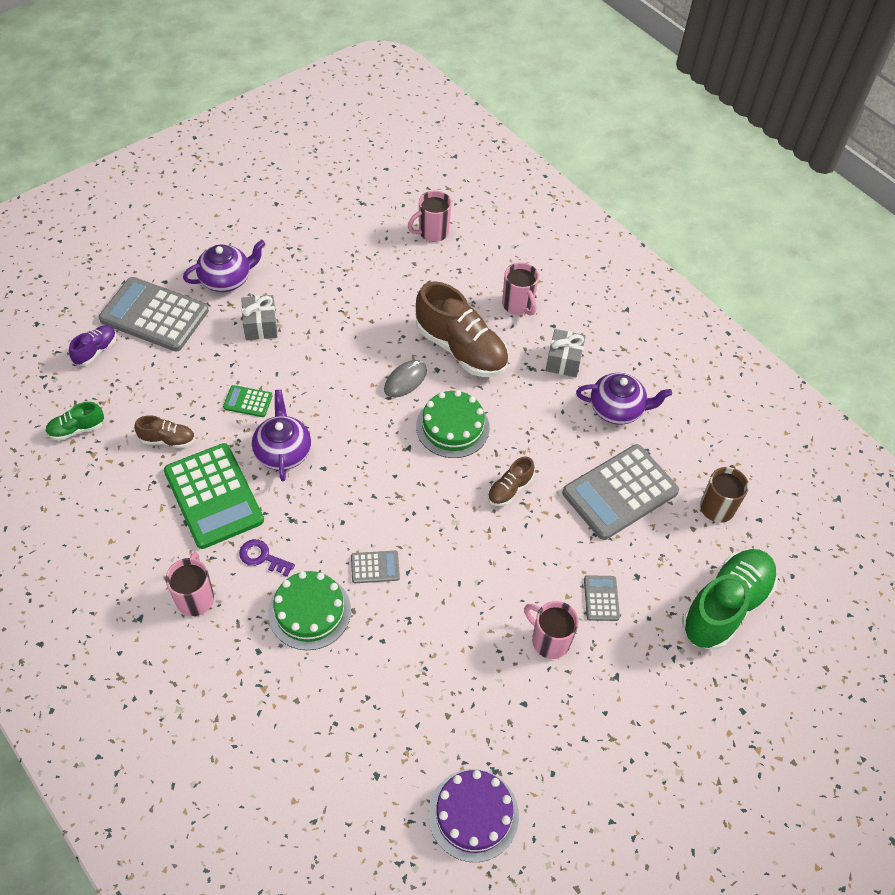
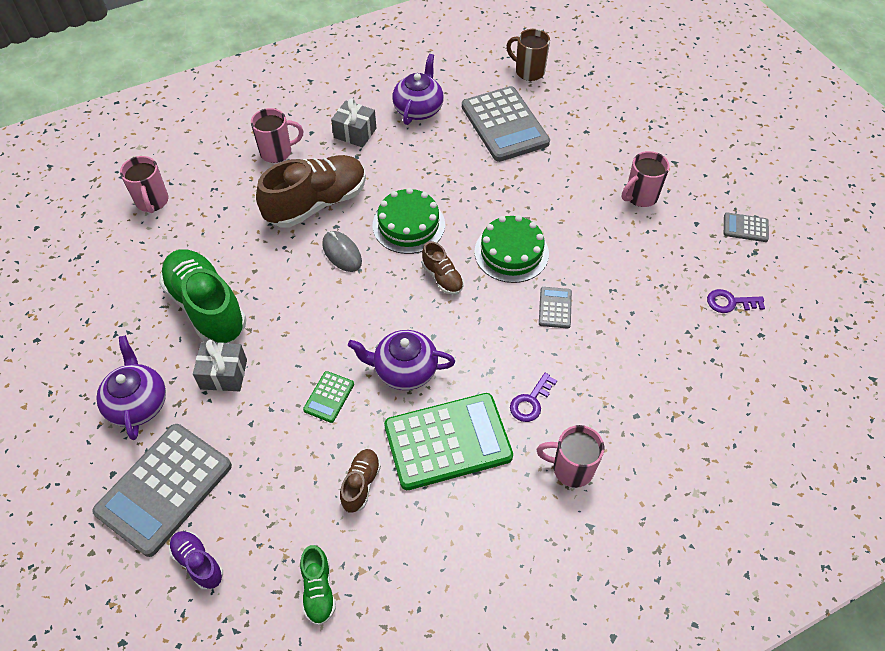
camera: 75 degrees left, 0 degrees up
green cake [268,571,351,650] -> green cake moved to [474,215,549,283]
purple cake [428,769,519,862] -> none
brown shoe [488,456,534,506] -> brown shoe moved to [422,241,464,295]
grey calculator [584,575,620,621] -> grey calculator moved to [724,212,769,242]
green shoe [682,549,777,650] -> green shoe moved to [159,249,247,343]
none -> purple key [707,289,765,313]

